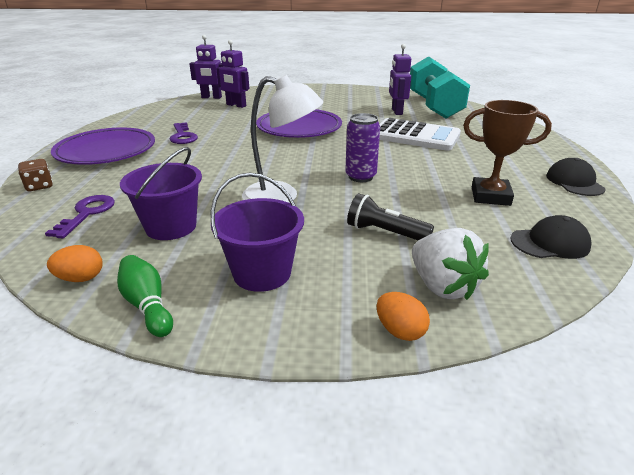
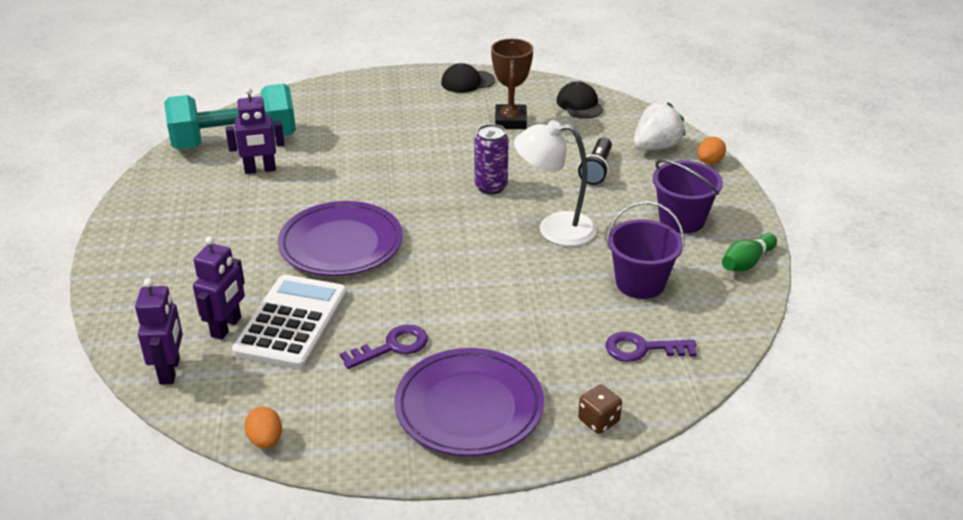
camera: 100 degrees left, 5 degrees up
orange egg [47,245,103,282] -> orange egg moved to [244,407,282,448]
white lamp [242,75,323,203] -> white lamp turned 90 degrees counterclockwise [514,120,597,246]
white calculator [379,118,461,151] -> white calculator moved to [232,275,348,369]

